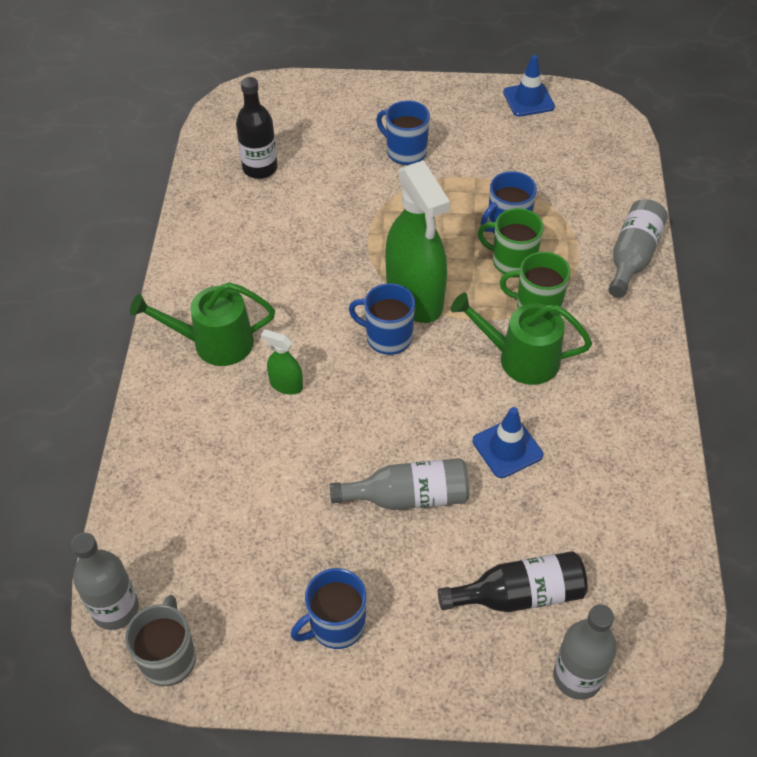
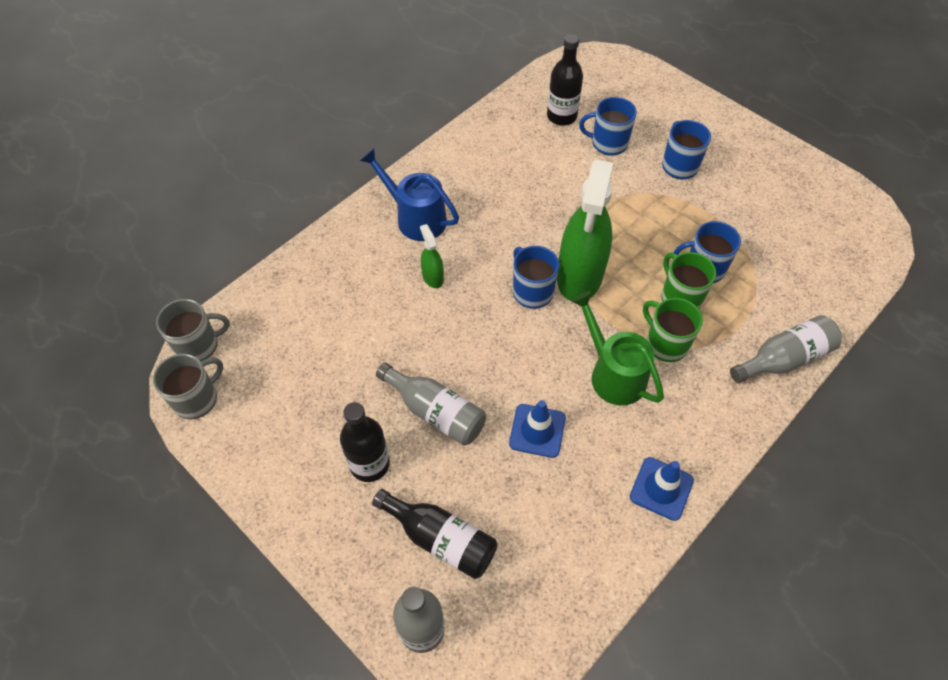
camera: 40 degrees right, 5 degrees up
grey bottle [71,532,139,630] -> grey mug [156,299,230,362]
green watering can [130,282,275,366] -> blue watering can [360,148,459,241]
blue mug [291,568,366,649] -> blue mug moved to [579,97,637,156]
blue traffic cone [503,55,555,117] -> blue traffic cone moved to [630,457,694,521]
none -> black bottle [340,402,390,482]

